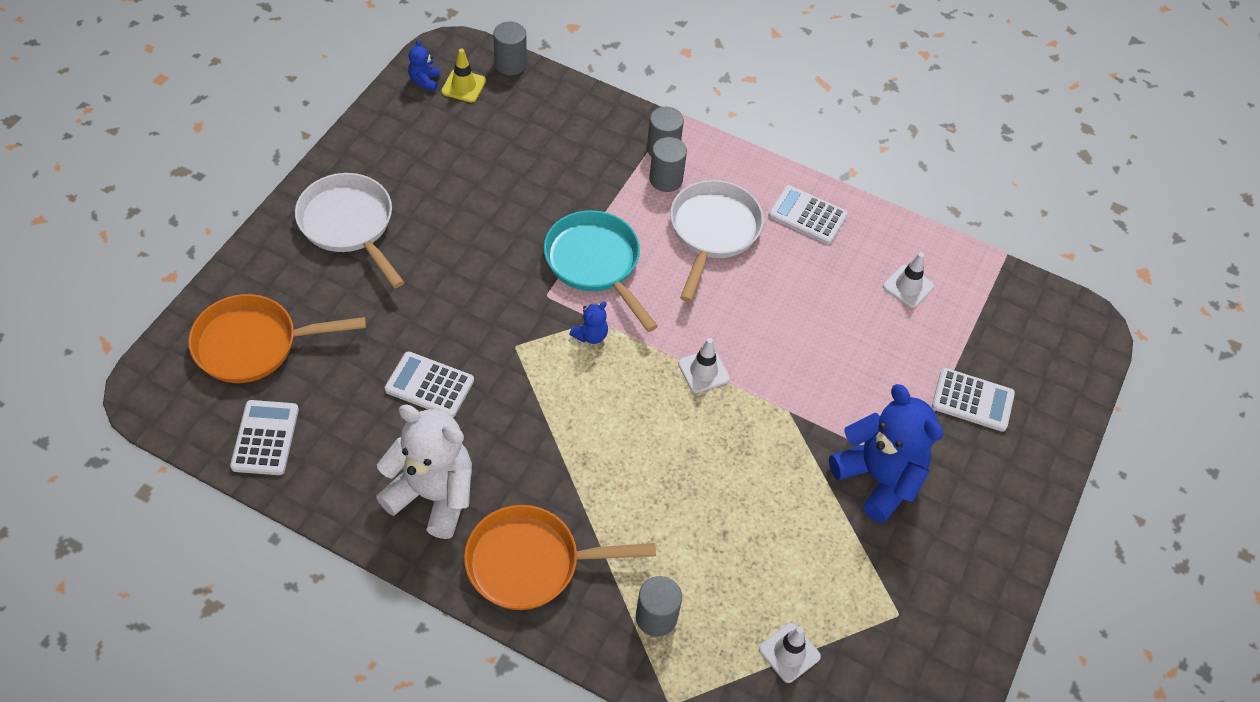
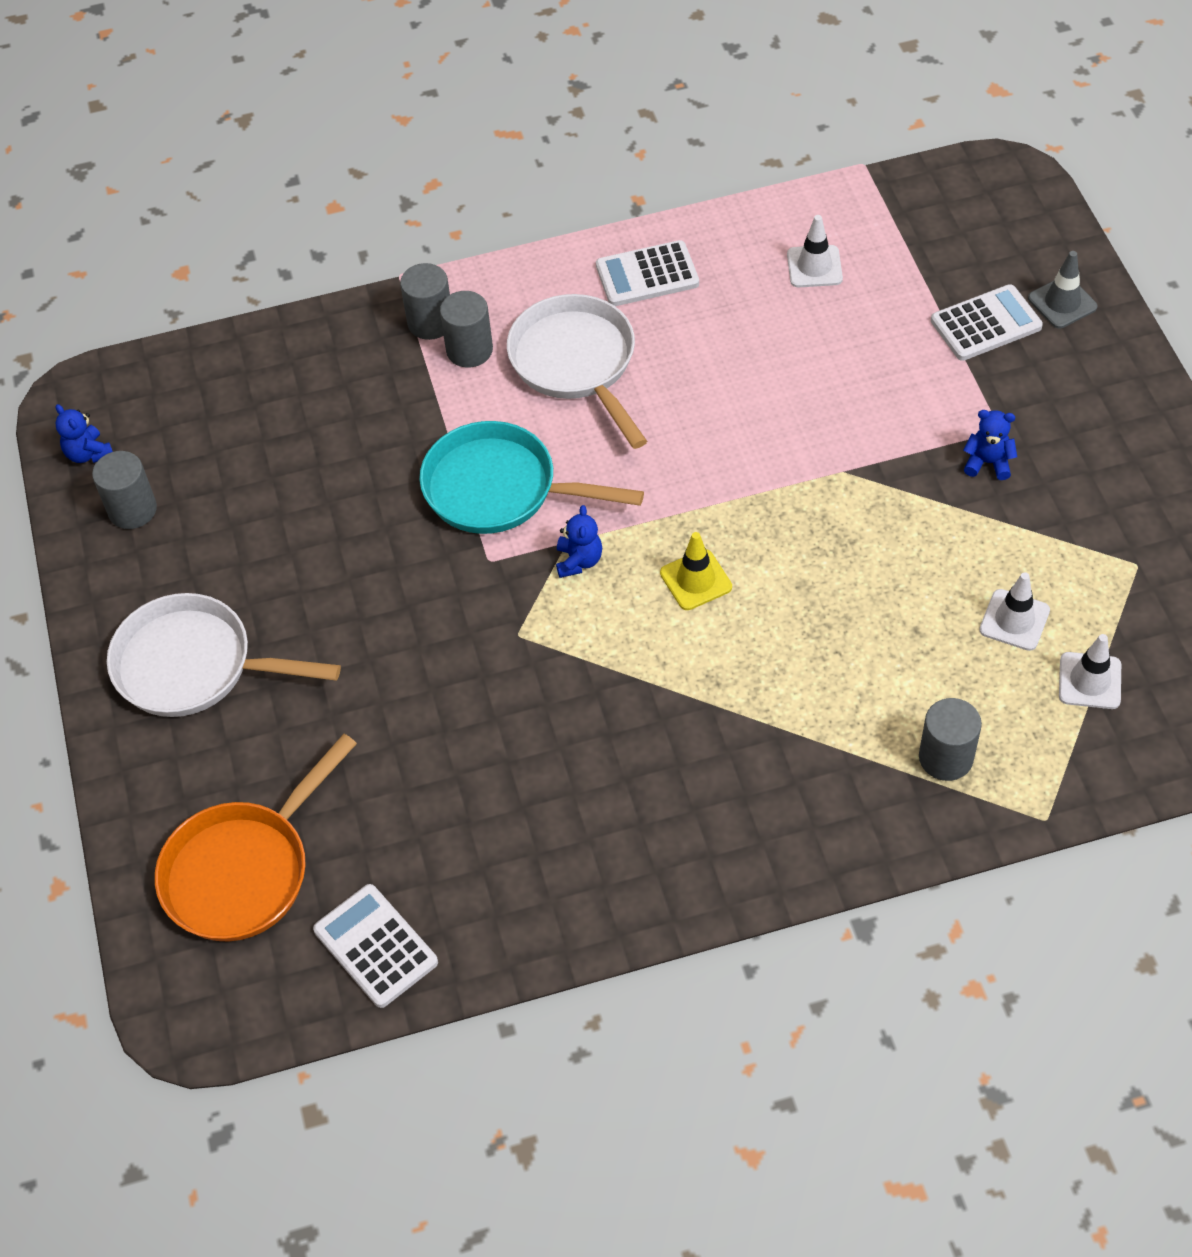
camera: 35 degrees left, 0 degrees up
white teddy bear [376,405,472,539] -> none
white calculator [384,351,474,417] -> none
yellow traffic cone [441,49,486,103] -> yellow traffic cone moved to [660,532,732,610]
orange pan [464,505,656,610] -> none
grey cylinder [493,22,527,75] -> grey cylinder moved to [92,451,157,529]
white traffic cone [678,338,730,393] -> white traffic cone moved to [979,572,1050,651]
blue teddy bear [829,384,943,523] -> blue teddy bear [963,410,1017,480], size x0.43
none -> grey traffic cone [1028,251,1098,328]

